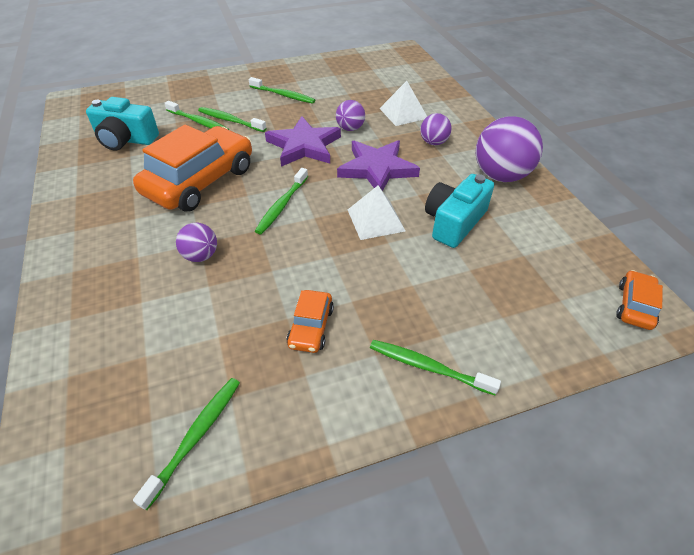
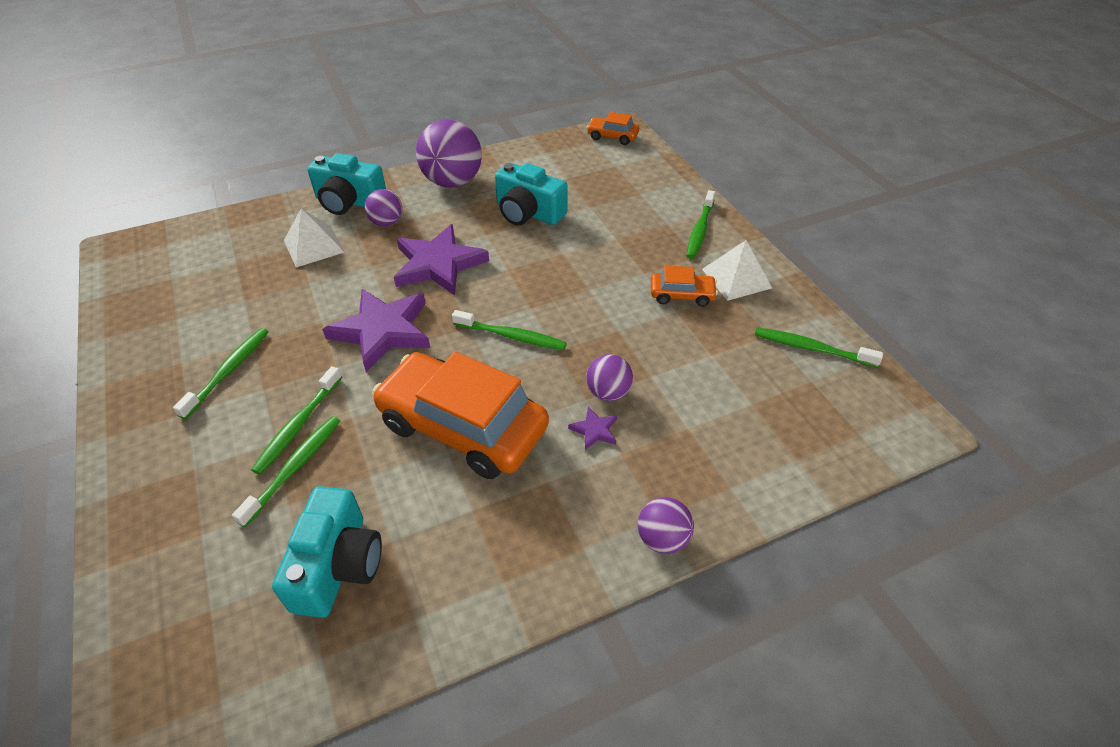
camera: 95 degrees left, 0 degrees up
purple ball [336,100,365,131] -> purple ball moved to [638,497,694,554]
white pyramid [348,185,405,240] -> white pyramid moved to [702,240,772,301]
none -> turquoise camera [307,153,386,215]
none -> purple star [568,406,617,450]

